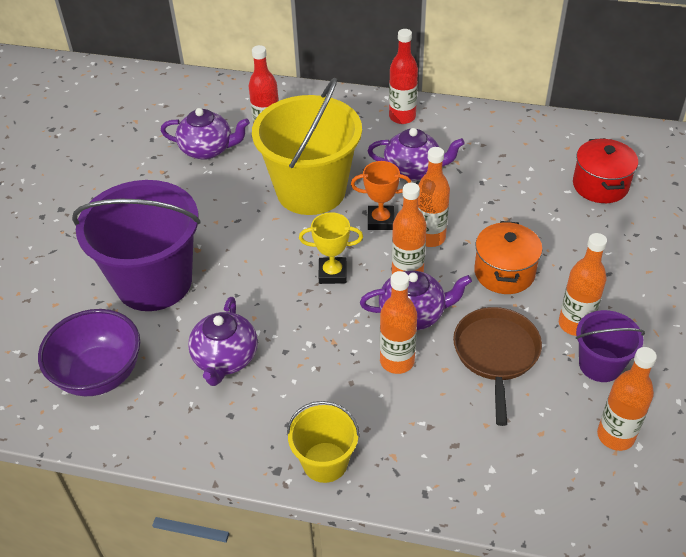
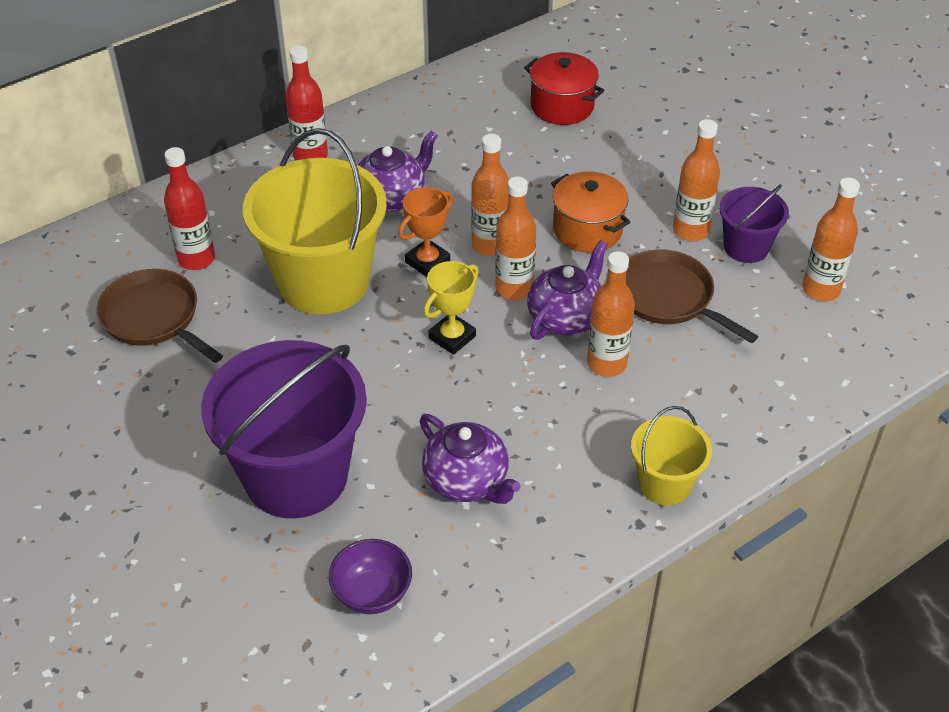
camera: 50 degrees left, 0 degrees up
purple bowl [38,309,140,396] -> purple bowl [329,539,412,614], size x0.63
purple teapot [161,108,250,160] -> brown pan [96,269,223,363]

